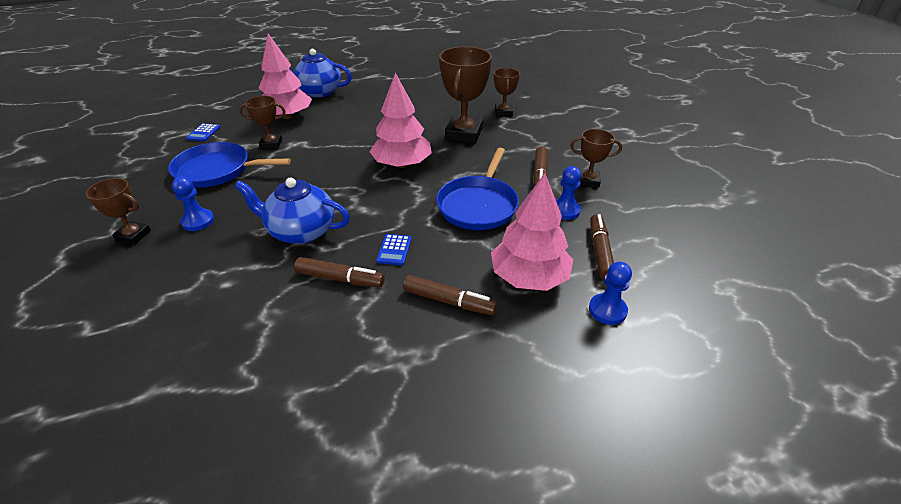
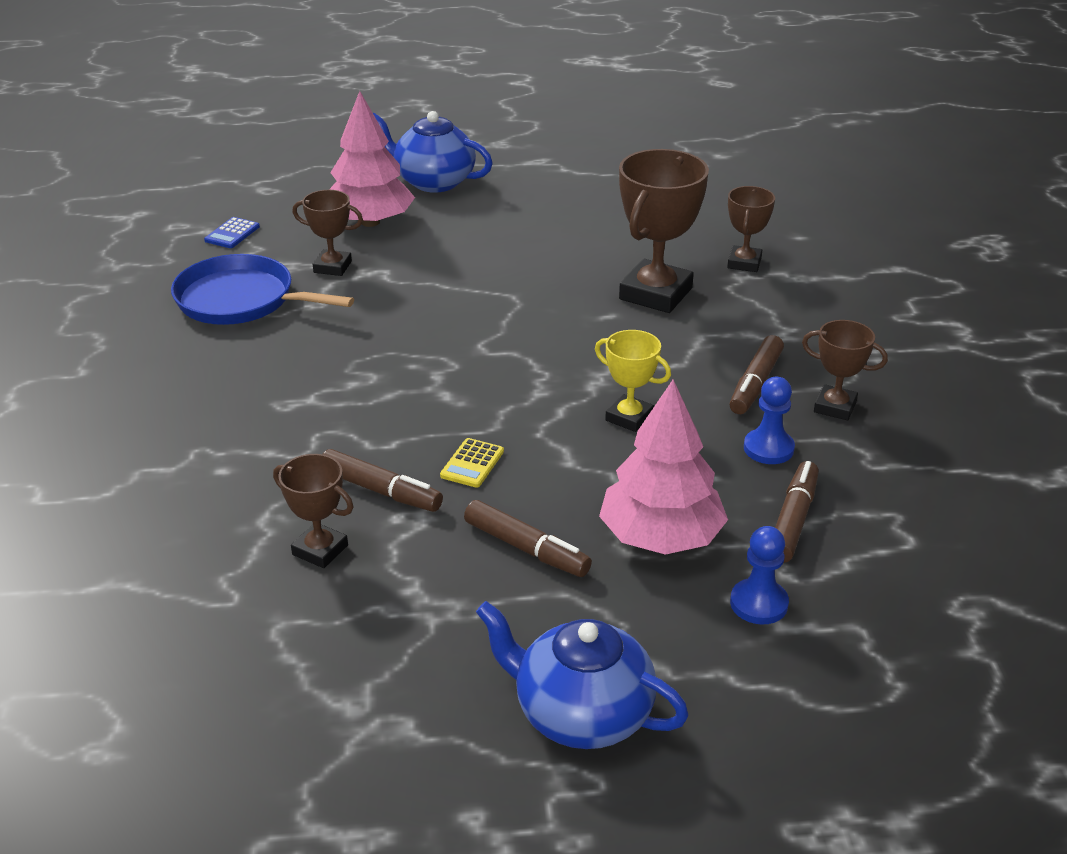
camera: 15 degrees right, 5 degrees down
brown trophy [86,178,151,245] -> brown trophy moved to [273,454,353,568]
blue pawn [172,176,214,231] -> none
blue teapot [234,177,350,244] -> blue teapot moved to [476,601,689,749]
pink tree [370,73,432,168] -> none
blue calculator [376,234,412,265] -> yellow calculator [440,438,504,488]
blue pan [436,148,519,230] -> yellow trophy [595,330,671,432]

